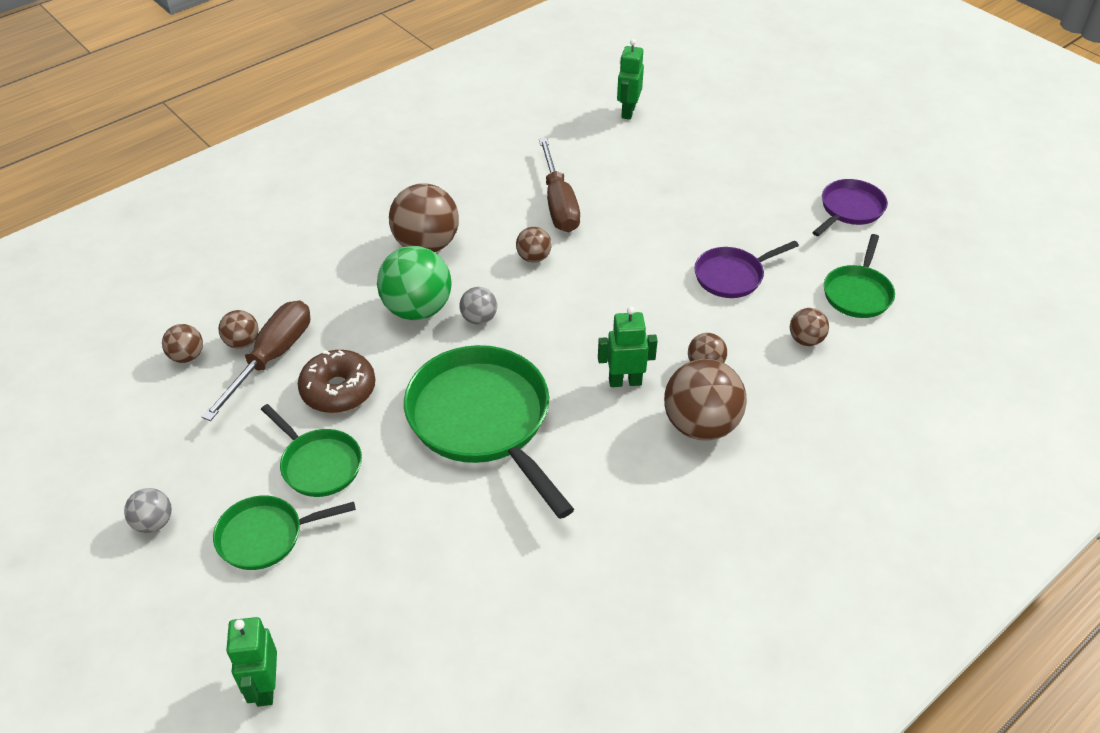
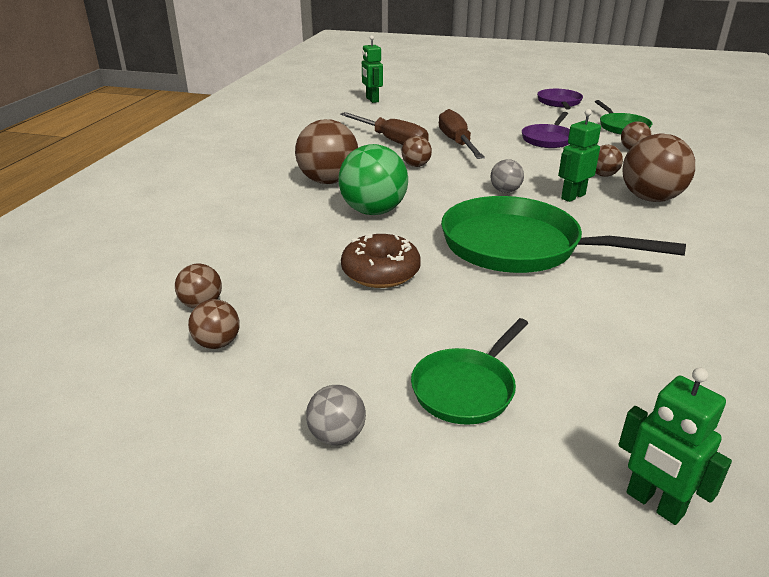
camera: 35 degrees left, 15 degrees down
brown screwdriver [202,301,310,421] -> brown screwdriver moved to [439,109,485,159]
brown ball [218,310,259,349] -> brown ball moved to [188,299,240,349]
green pan [261,404,362,497] -> none
grey ball [460,287,497,325] -> grey ball moved to [490,159,524,193]

